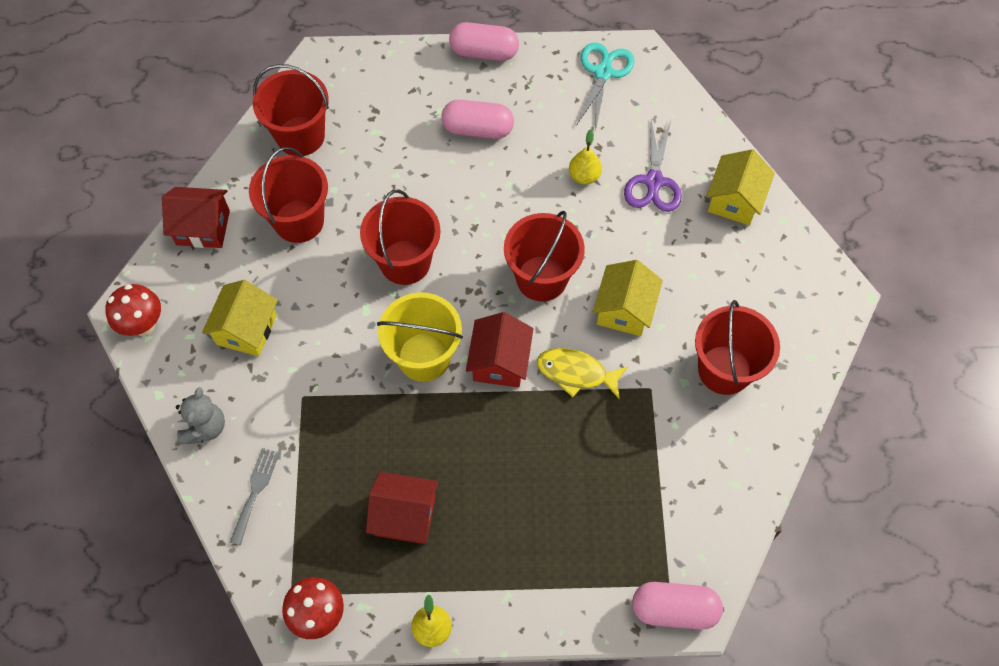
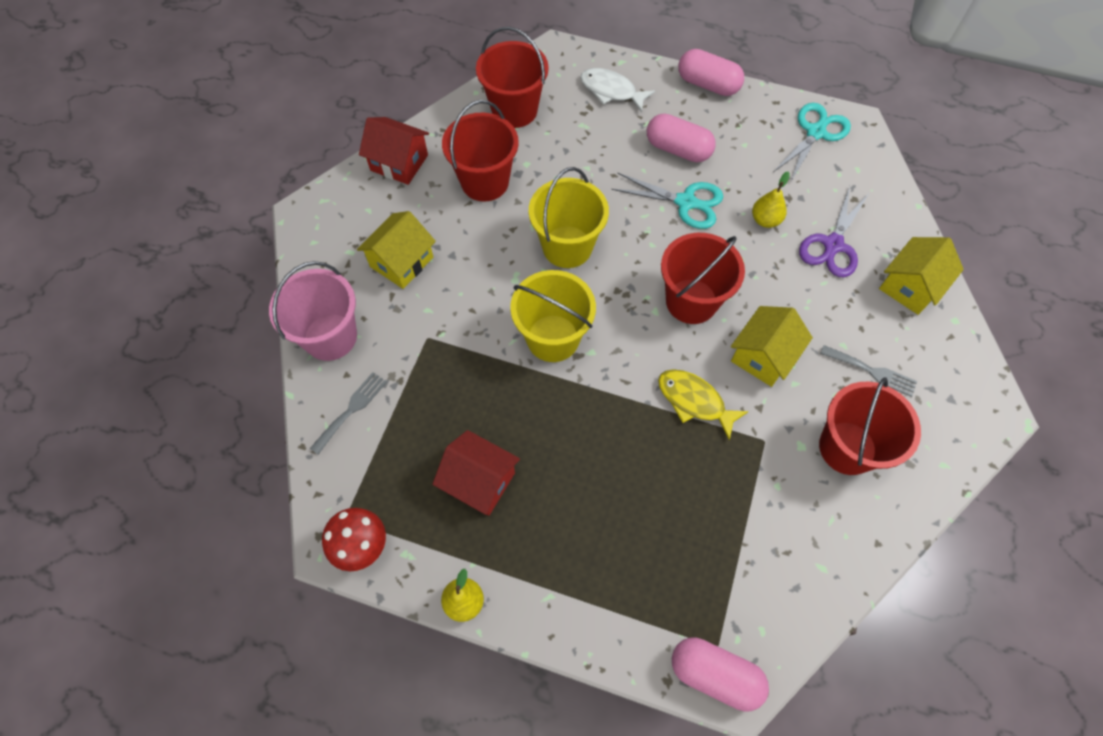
camera: 20 degrees right, 0 degrees up
red mushroom [105,284,161,336] -> none
grey teddy bear [176,387,225,444] -> pink bucket [269,261,357,361]
red bucket [360,189,440,285] -> yellow bucket [529,167,609,268]
red house [466,312,533,388] -> none
none -> white fish [580,68,655,112]
none -> turquoise scissors [611,173,723,229]
none -> grey fork [820,345,917,397]

